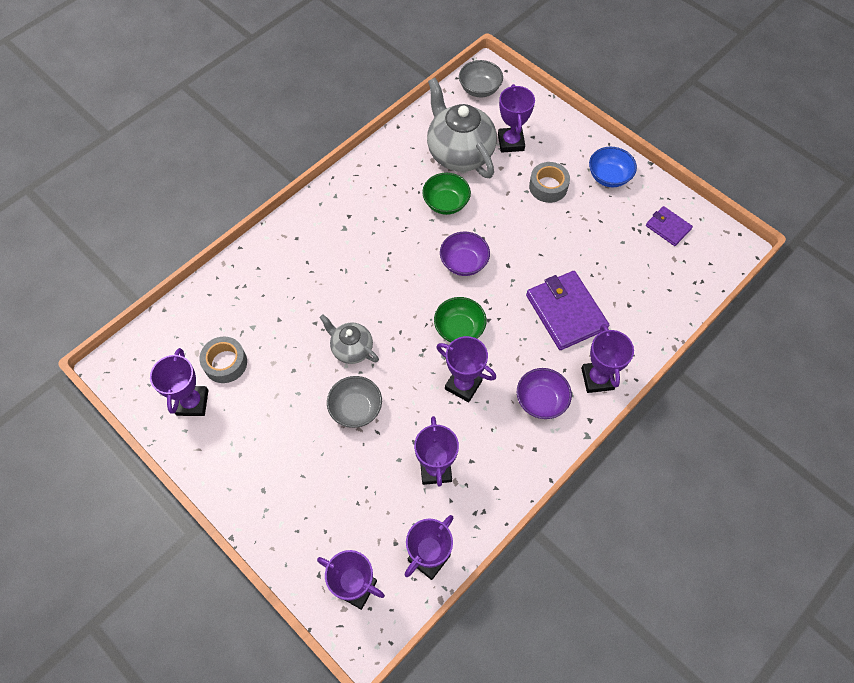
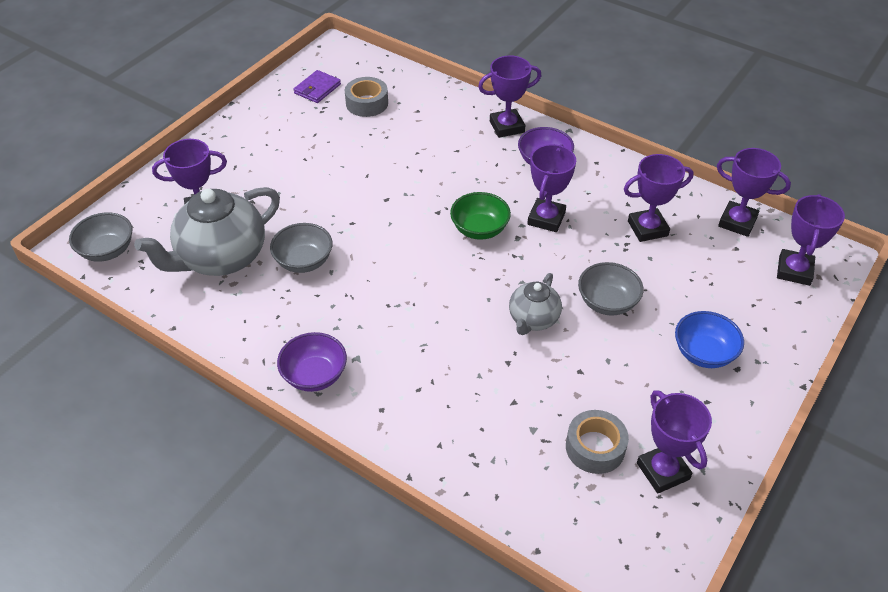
camera: 100 degrees left, 15 degrees down
purple trophy [150,348,209,416] -> purple trophy turned 75 degrees clockwise [637,390,712,494]
green bowl [422,173,471,215] -> grey bowl [270,223,333,273]
purple bowl [440,231,490,276] -> purple bowl moved to [277,332,347,392]
purple wallet [526,271,609,350] -> none
grey tape [529,162,570,203] -> grey tape moved to [345,77,388,117]
blue bowl [589,147,637,187] -> blue bowl moved to [675,311,744,368]

